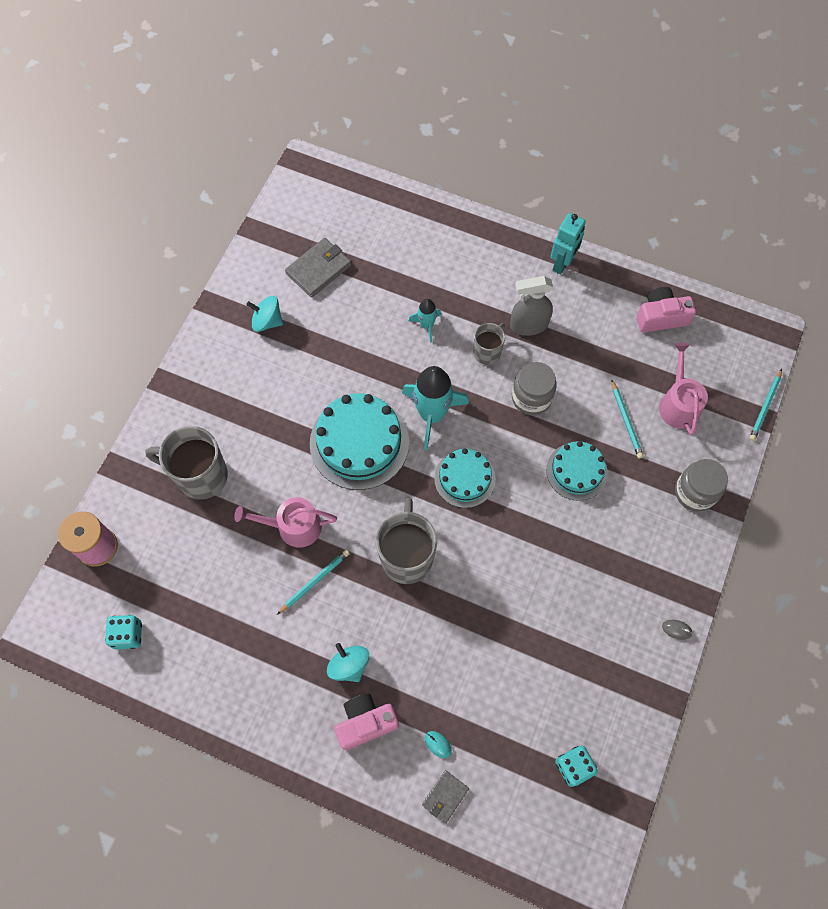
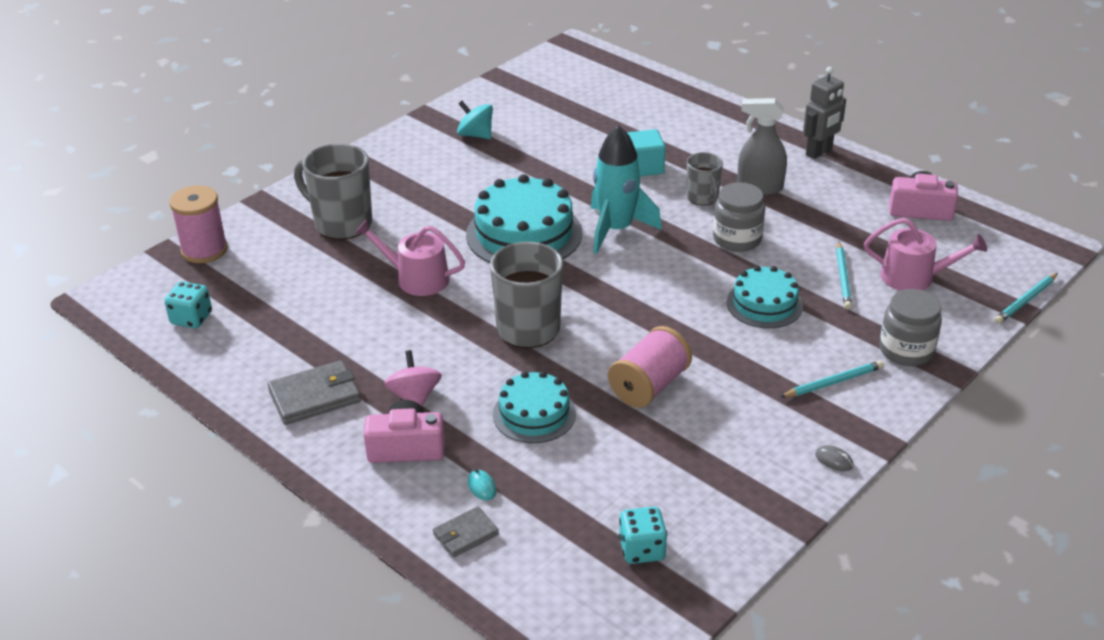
camera: 20 degrees right, 30 degrees down
turquoise pencil [277,550,350,615] -> turquoise pencil moved to [780,360,884,397]
grey wallet [285,238,351,298] -> grey wallet moved to [267,360,361,425]
turquoise spinning top [327,643,369,682] -> pink spinning top [384,350,442,407]
turquoise rocket [409,299,441,342] -> turquoise cube [627,129,666,177]
turquoise cake [434,448,496,508] -> turquoise cake moved to [493,371,576,443]
grey mug [474,323,505,365] -> grey mug turned 105 degrees clockwise [686,152,723,205]
turquoise robot [550,213,586,275] -> grey robot [803,67,846,159]
pink watering can [659,343,708,435] -> pink watering can turned 90 degrees clockwise [864,217,987,291]
none -> pink spool [608,326,692,408]

